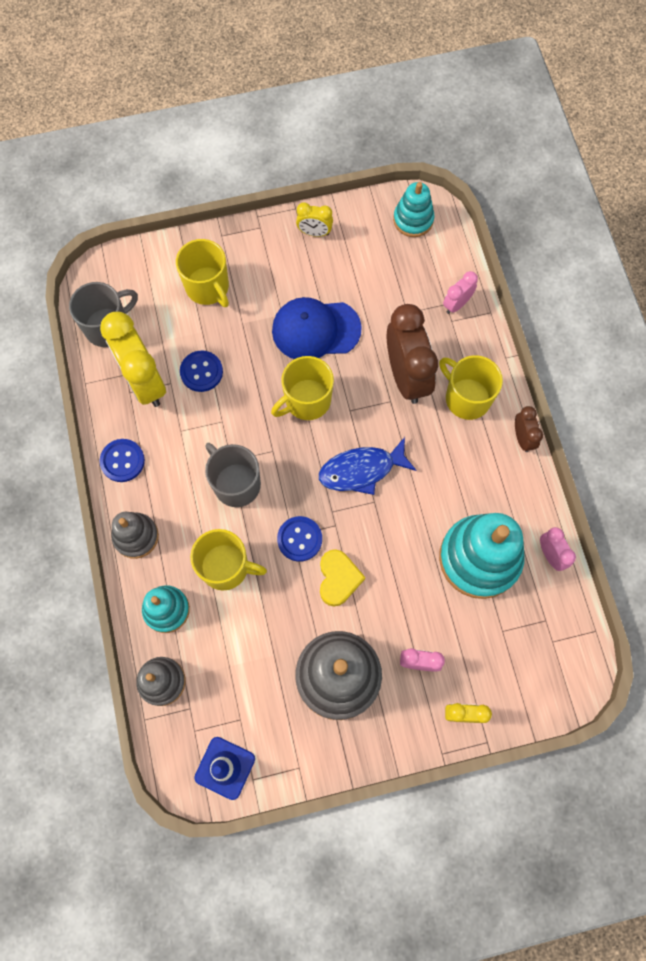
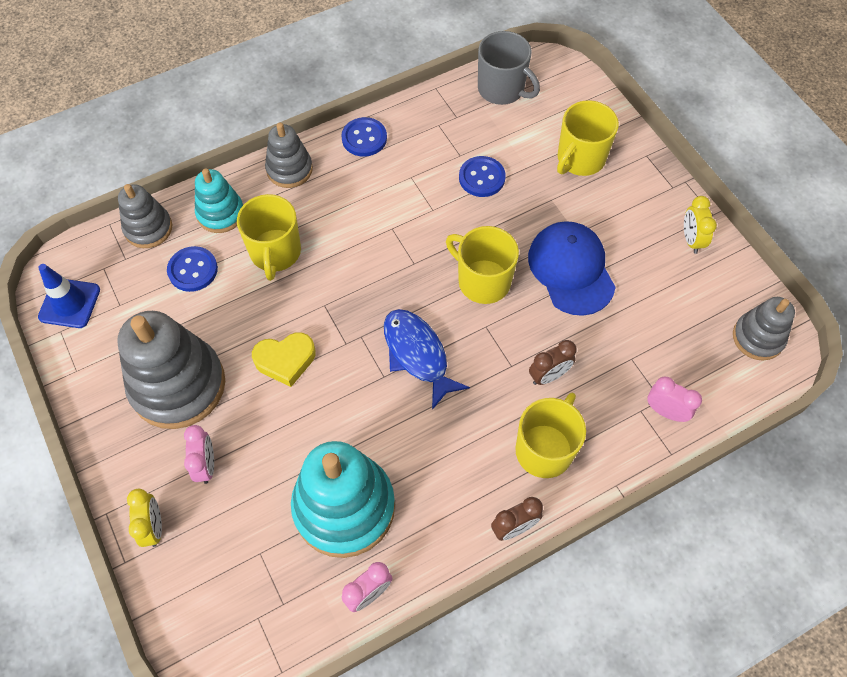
camera: 75 degrees right, 10 degrees down
yellow clock [100,311,166,407] -> none
grey mug [205,443,261,507] -> none
blue button [277,516,322,562] -> blue button moved to [167,246,218,292]
brown clock [387,304,438,404] -> brown clock [529,340,577,385], size x0.49
turquoise stacking toy [393,182,435,237] -> grey stacking toy [733,297,795,361]

